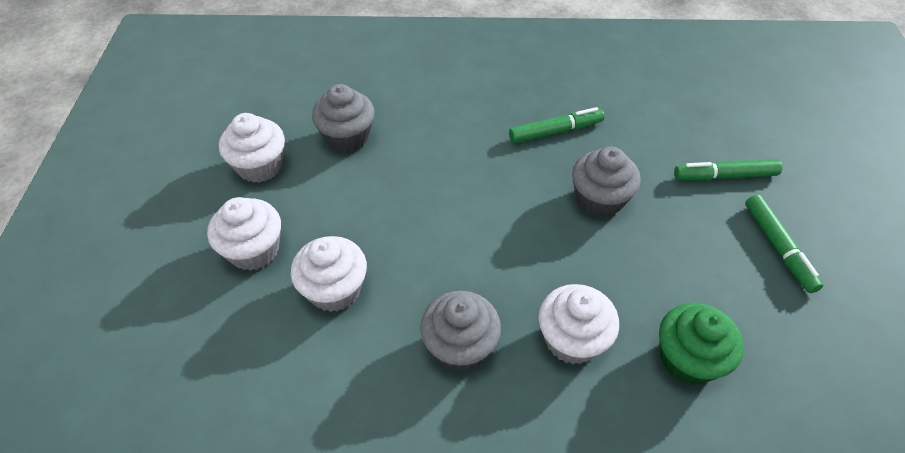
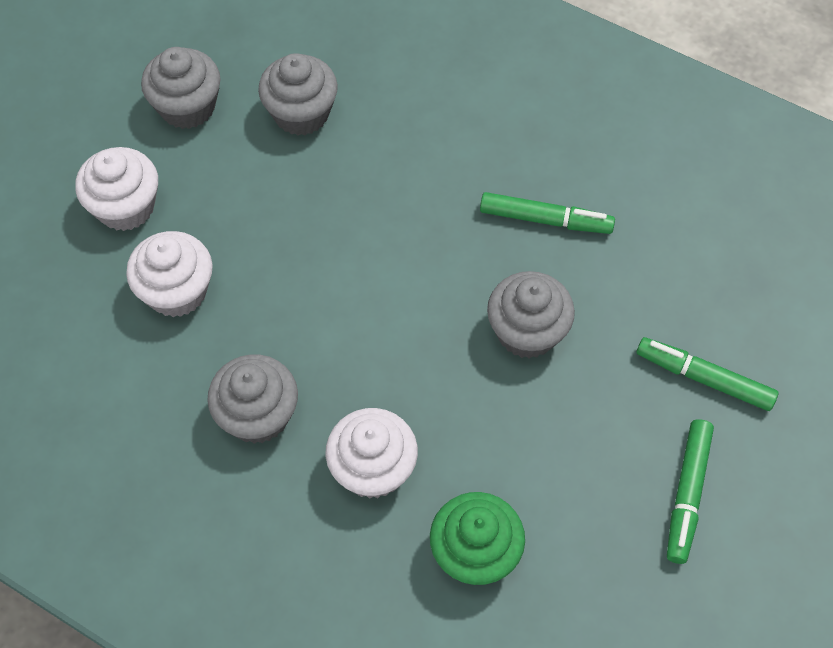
camera: 30 degrees right, 10 degrees up
white cupcake [219,113,285,183] -> grey cupcake [141,47,221,129]

